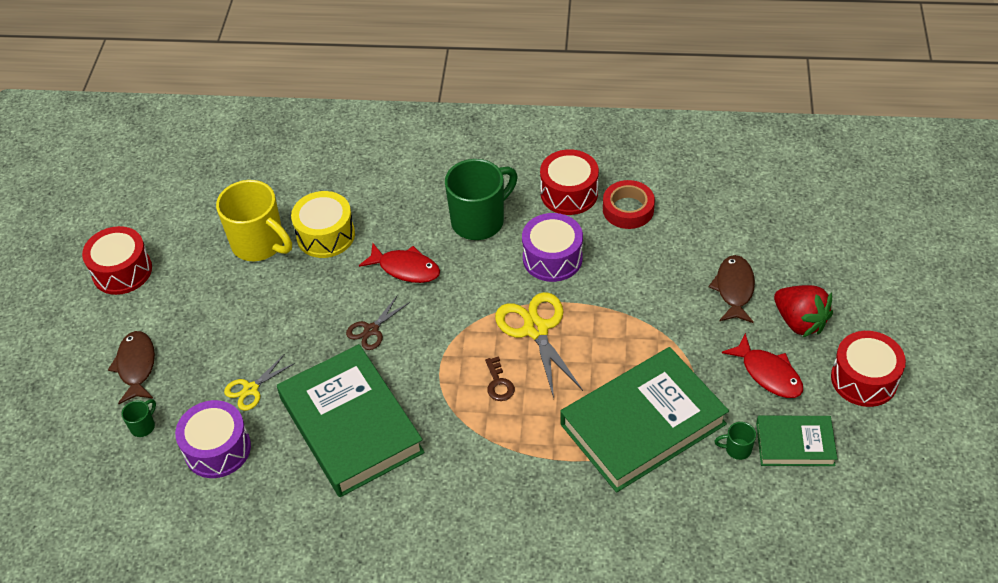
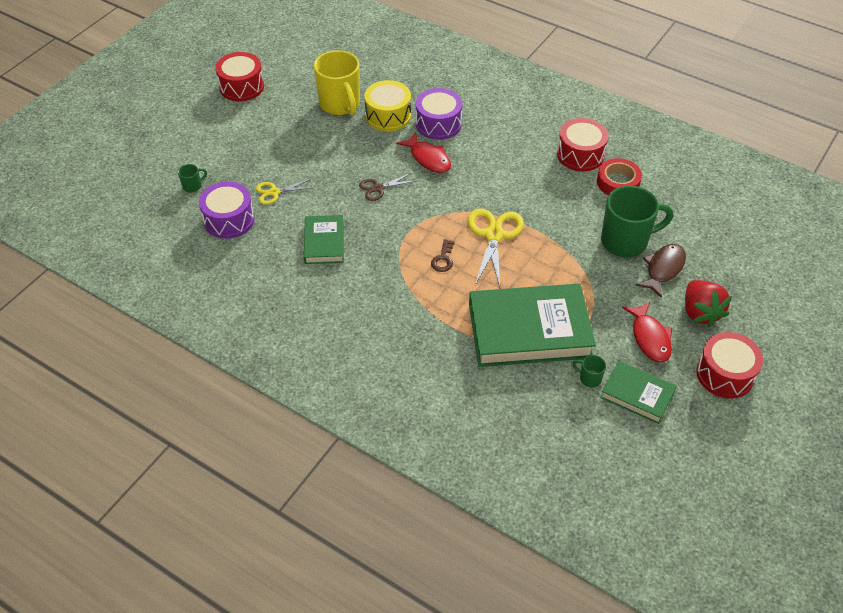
camera: 25 degrees right, 0 degrees up
brown fish [108,331,155,404] -> none
green book [277,344,425,497] -> green book [304,215,344,264], size x0.52
green mug [445,159,518,240] -> green mug moved to [601,186,673,257]
purple drum [522,213,583,282] -> purple drum moved to [416,88,463,140]

